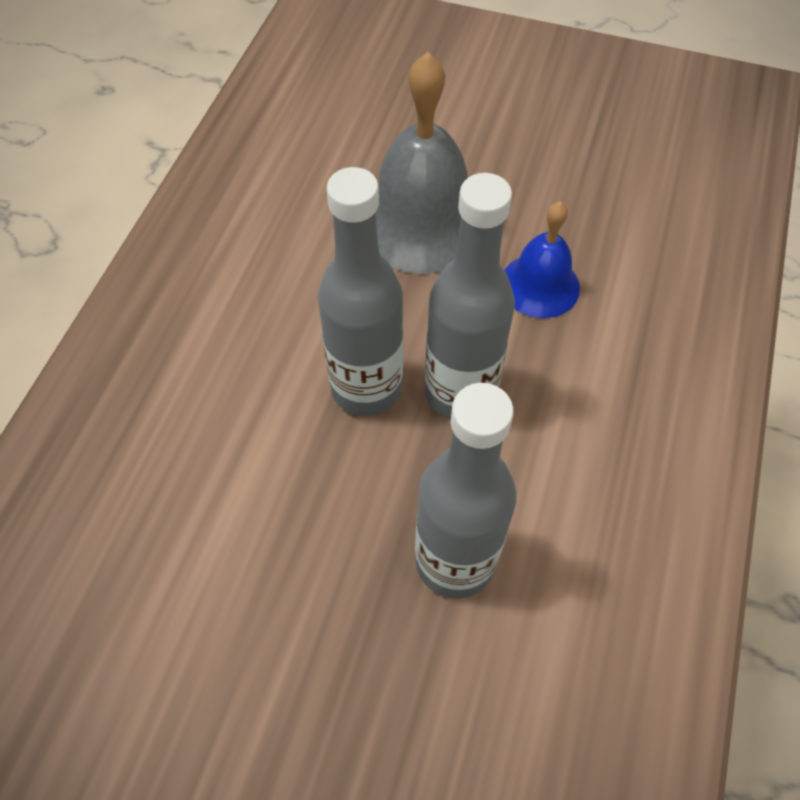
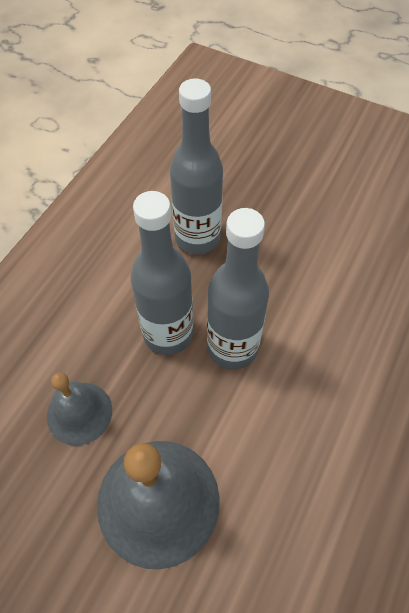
camera: 170 degrees left, 0 degrees up
blue bell [505,202,580,318] -> grey bell [47,372,112,446]

